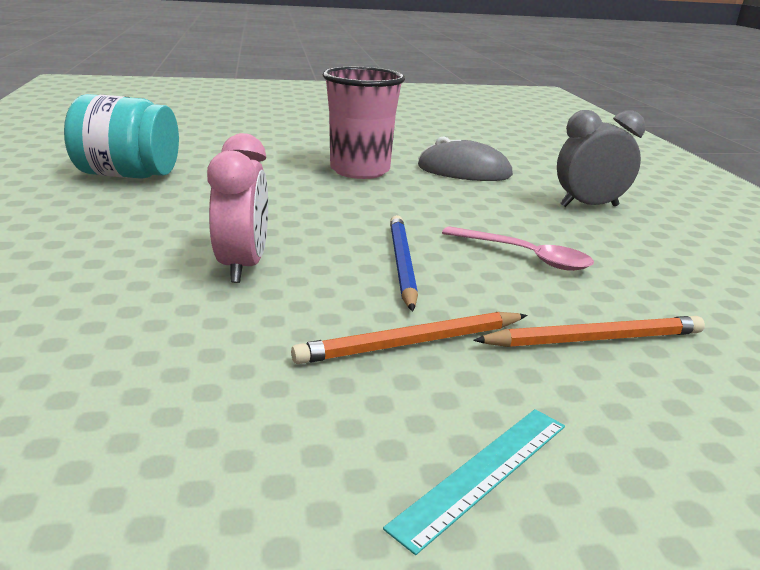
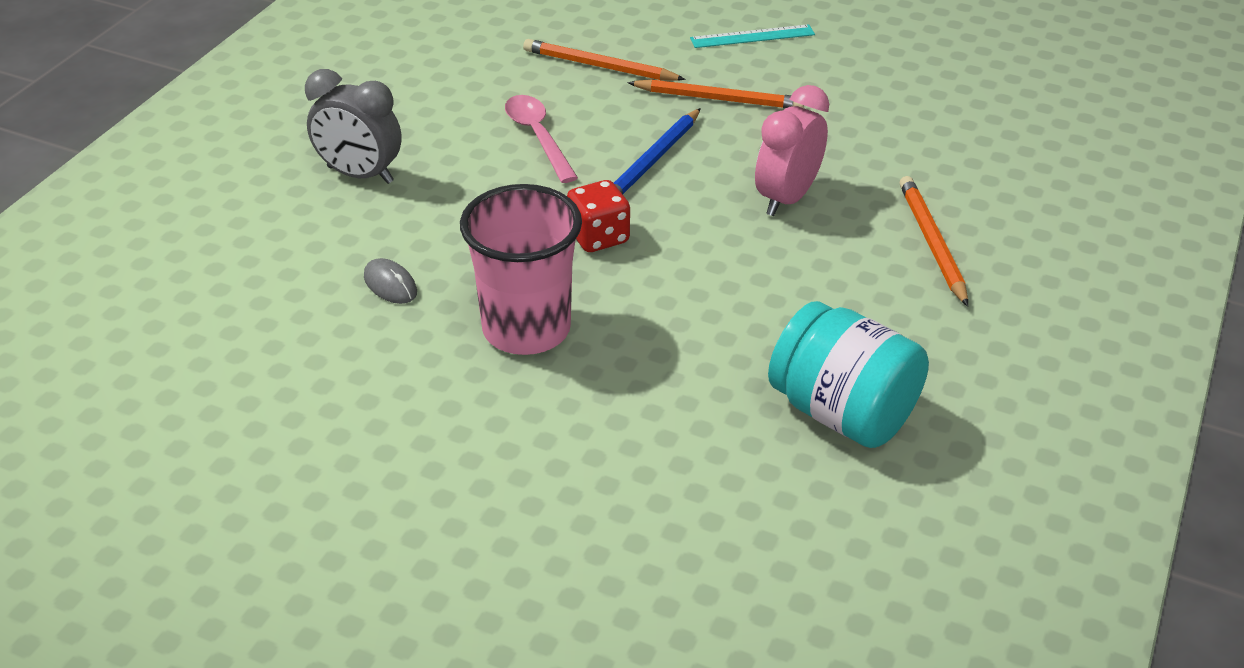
camera: 145 degrees left, 15 degrees up
grey mouse [418,136,513,181] -> grey mouse [364,258,417,304], size x0.52
none -> red dice [567,180,630,252]
none -> orange pencil [900,176,968,307]

